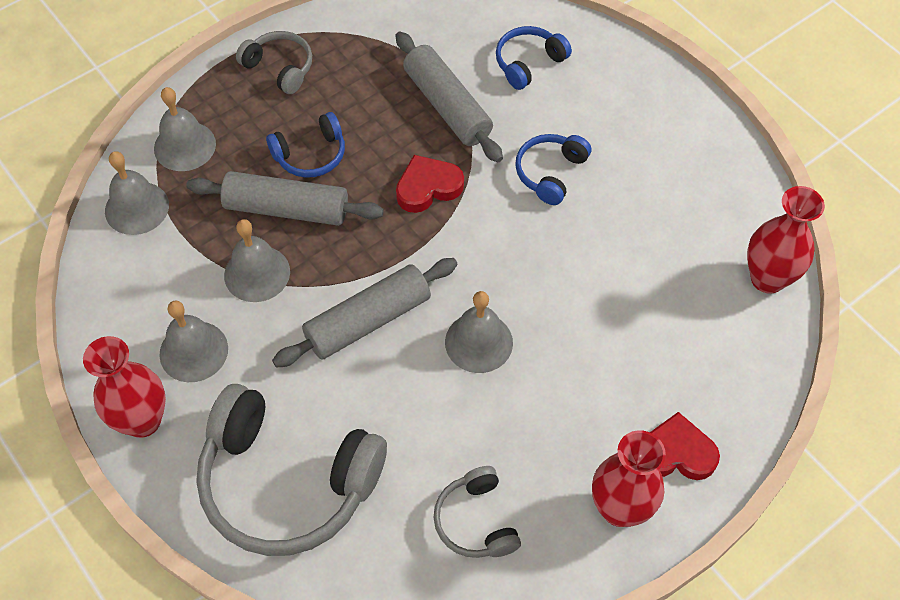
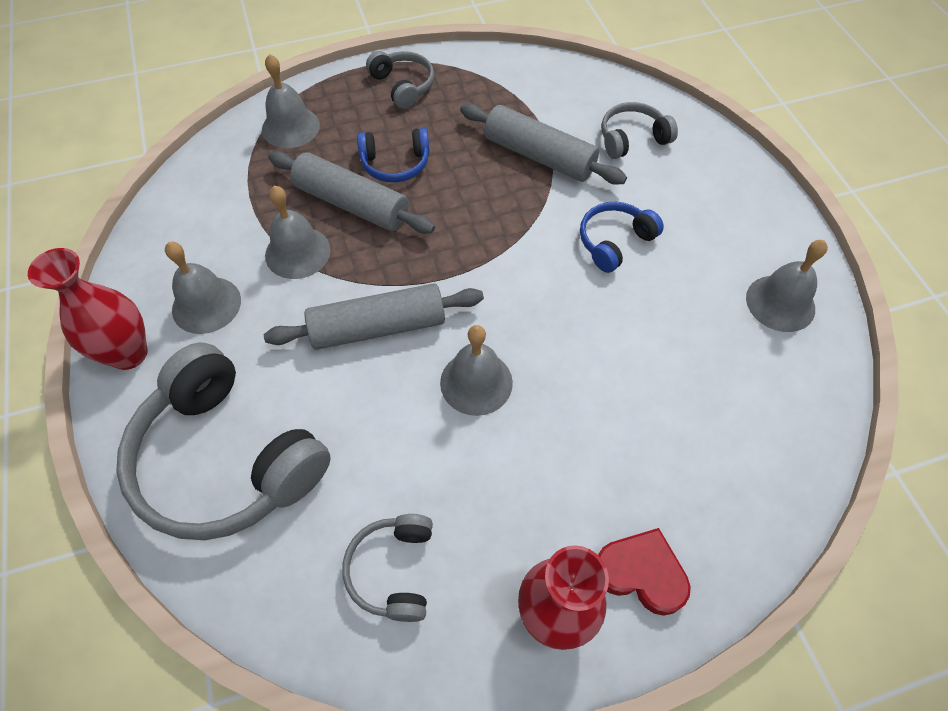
camera: 20 degrees right, 0 degrees up
grey bell [105,151,169,235] -> grey bell moved to [746,240,828,332]
grey rolling pin [395,32,503,162] -> grey rolling pin turned 45 degrees counterclockwise [460,104,627,185]
red heart [396,155,464,213] -> none
blue headphones [496,26,572,90] -> grey headphones [601,102,678,159]
red vase [747,186,825,294] -> none

